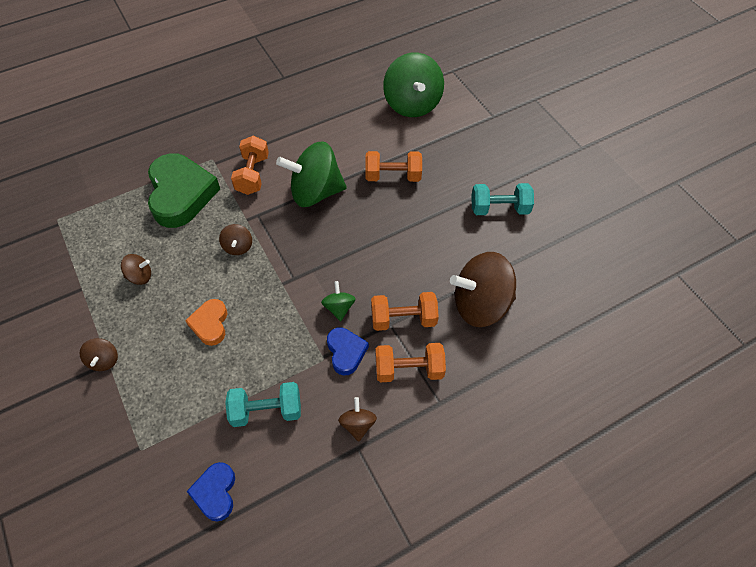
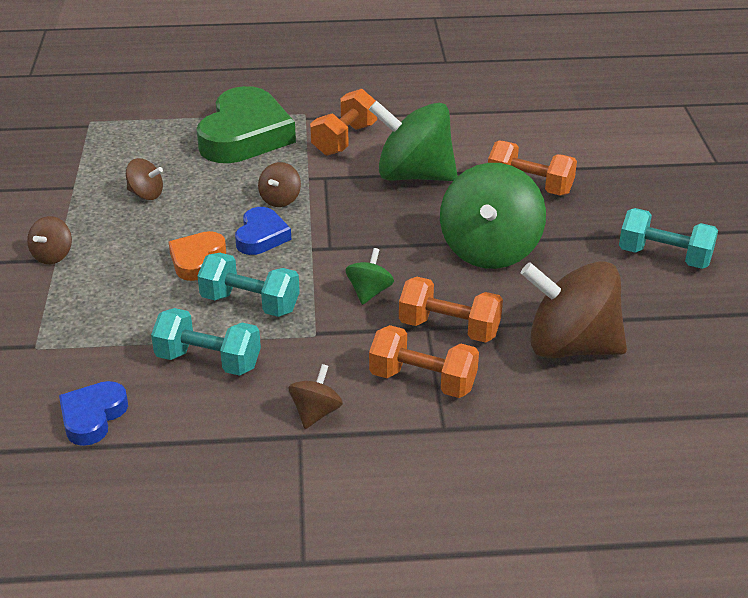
camera: 25 degrees right, 20 degrees down
blue heart [327,327,369,375] -> blue heart moved to [235,207,291,255]
green spinning top [383,52,444,117] -> green spinning top moved to [440,163,546,269]
none -> turquoise dumbbell [197,253,300,317]

